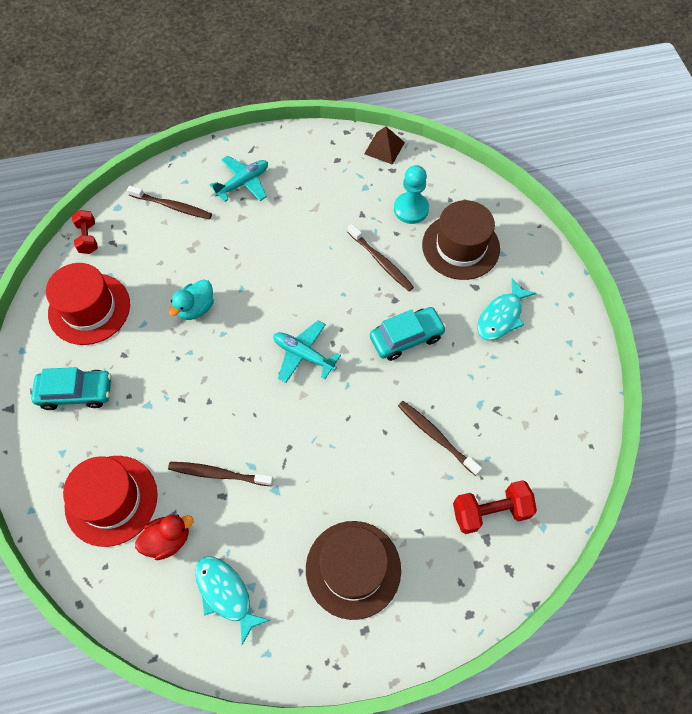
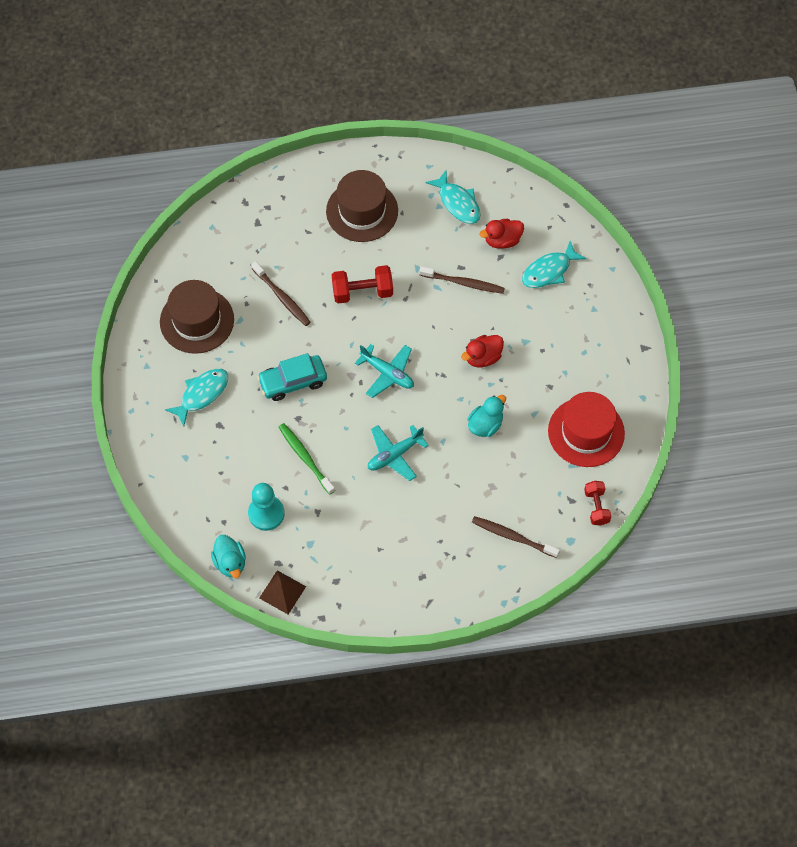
camera: 175 degrees left, 0 degrees up
turquoise car [31,367,111,410] -> none
red hat [63,456,158,547] -> turquoise fish [522,241,587,288]
turquoise plane [209,156,268,202] -> turquoise plane moved to [368,425,429,481]
brown toothbrush [348,224,414,291] -> green toothbrush [279,423,335,495]
brown hat [422,200,500,280] -> brown hat moved to [160,280,234,354]
red dumbbell [453,480,537,534] -> red dumbbell moved to [332,265,393,304]
none -> turquoise duck [211,535,246,578]
none -> red duck [461,335,504,368]

